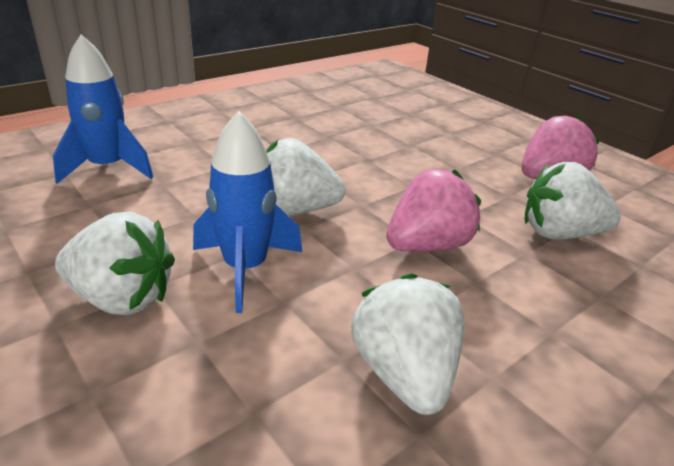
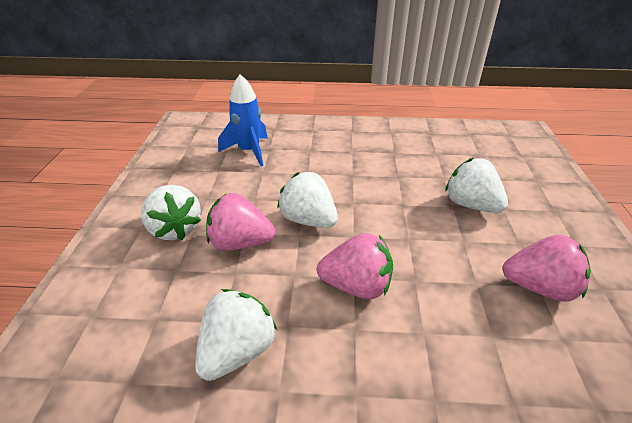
camera: 45 degrees right, 5 degrees up
blue rocket [193,111,302,313] -> pink strawberry [206,193,275,250]
white strawberry [525,162,621,240] -> white strawberry moved to [445,158,508,213]

